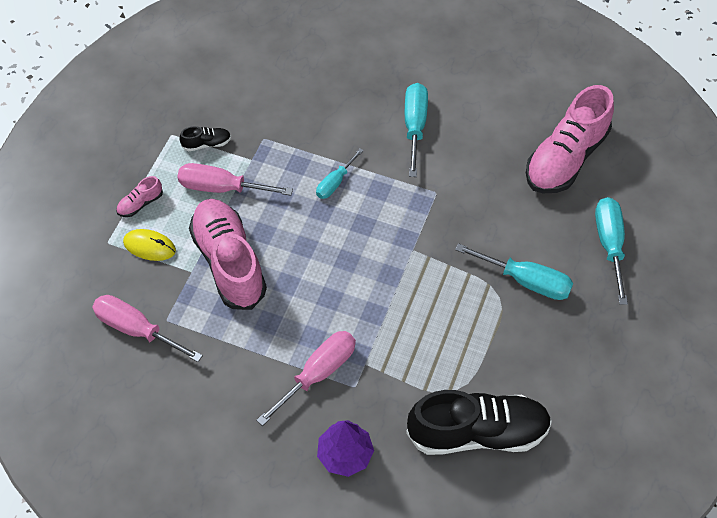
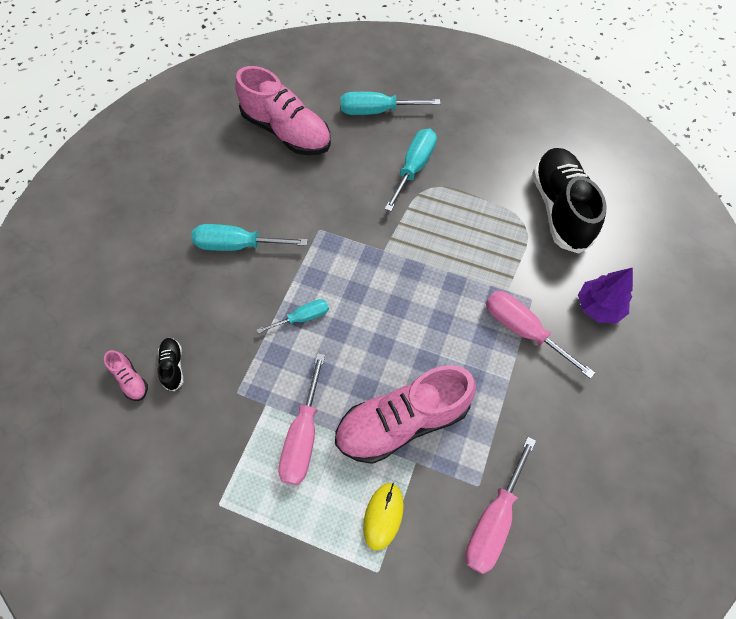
camera: 90 degrees left, 5 degrees up
pink shoe [116,176,163,217] -> pink shoe moved to [104,350,148,401]
black shoe [179,126,231,151] -> black shoe moved to [158,338,183,391]
turquoise screwdriver [316,148,364,199] -> turquoise screwdriver turned 60 degrees counterclockwise [256,299,329,334]

